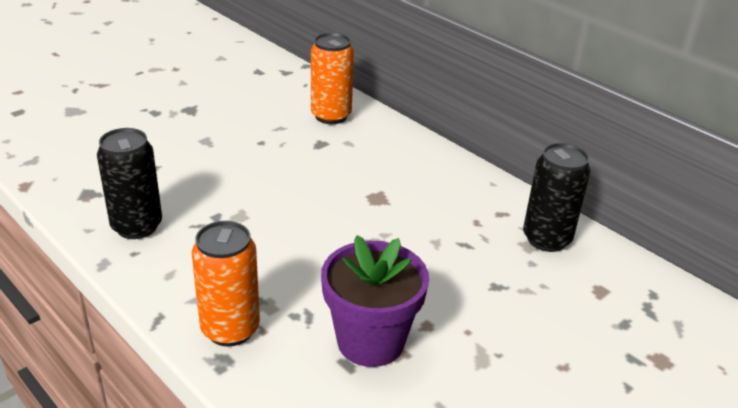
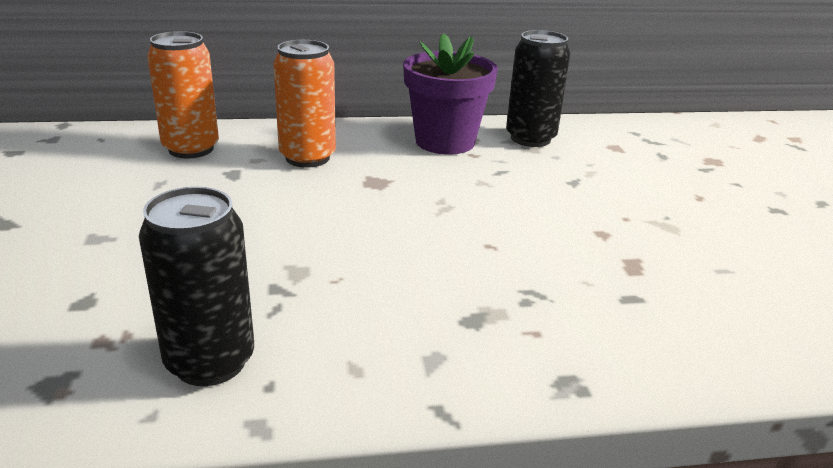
camera: 55 degrees left, 5 degrees down
orange can [192,221,260,347] -> orange can moved to [273,40,336,168]
purple flower pot [321,235,429,367] -> purple flower pot moved to [403,33,498,154]

